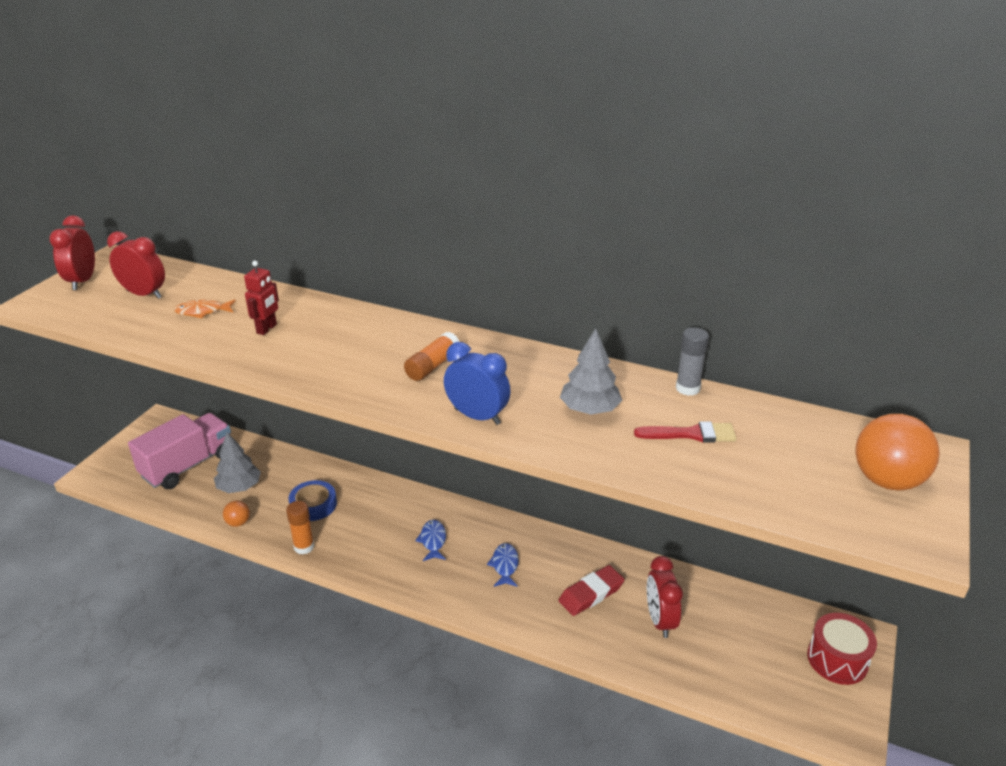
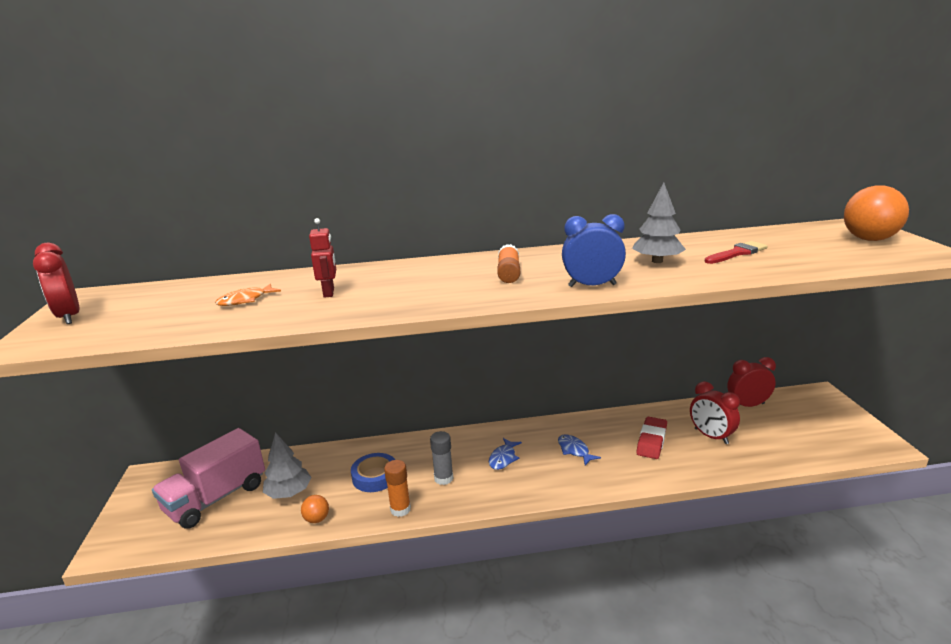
camera: 30 degrees left, 10 degrees down
red clock [107,231,165,299] -> red clock moved to [727,357,776,407]
pink truck [128,413,231,489] -> pink truck turned 150 degrees counterclockwise [152,428,265,529]
blue fish [415,520,446,561] -> blue fish turned 120 degrees counterclockwise [489,438,522,470]
grey glue stick [676,327,709,396] -> grey glue stick moved to [430,431,453,485]
red drum [807,613,877,685] -> none

